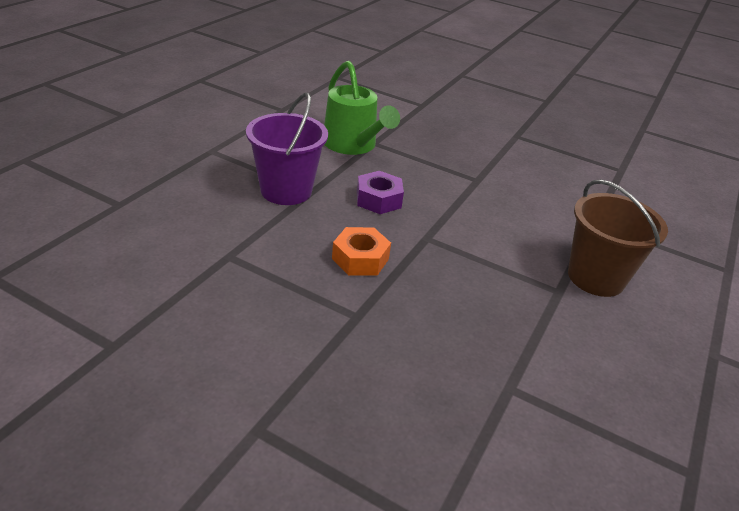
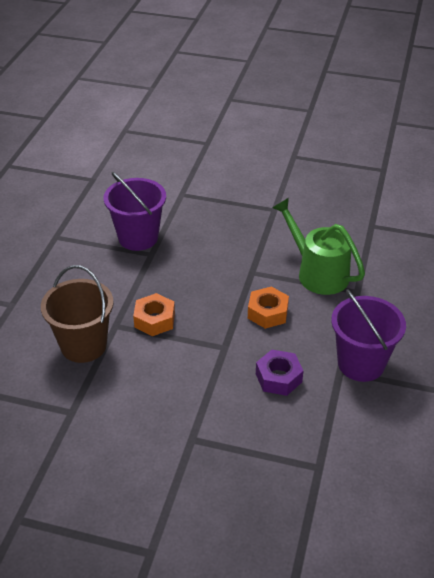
camera: 170 degrees right, 5 degrees up
green watering can [324,61,400,155] -> green watering can moved to [272,198,365,295]
none -> purple bucket [104,172,166,251]
none -> orange nut [133,293,175,336]

